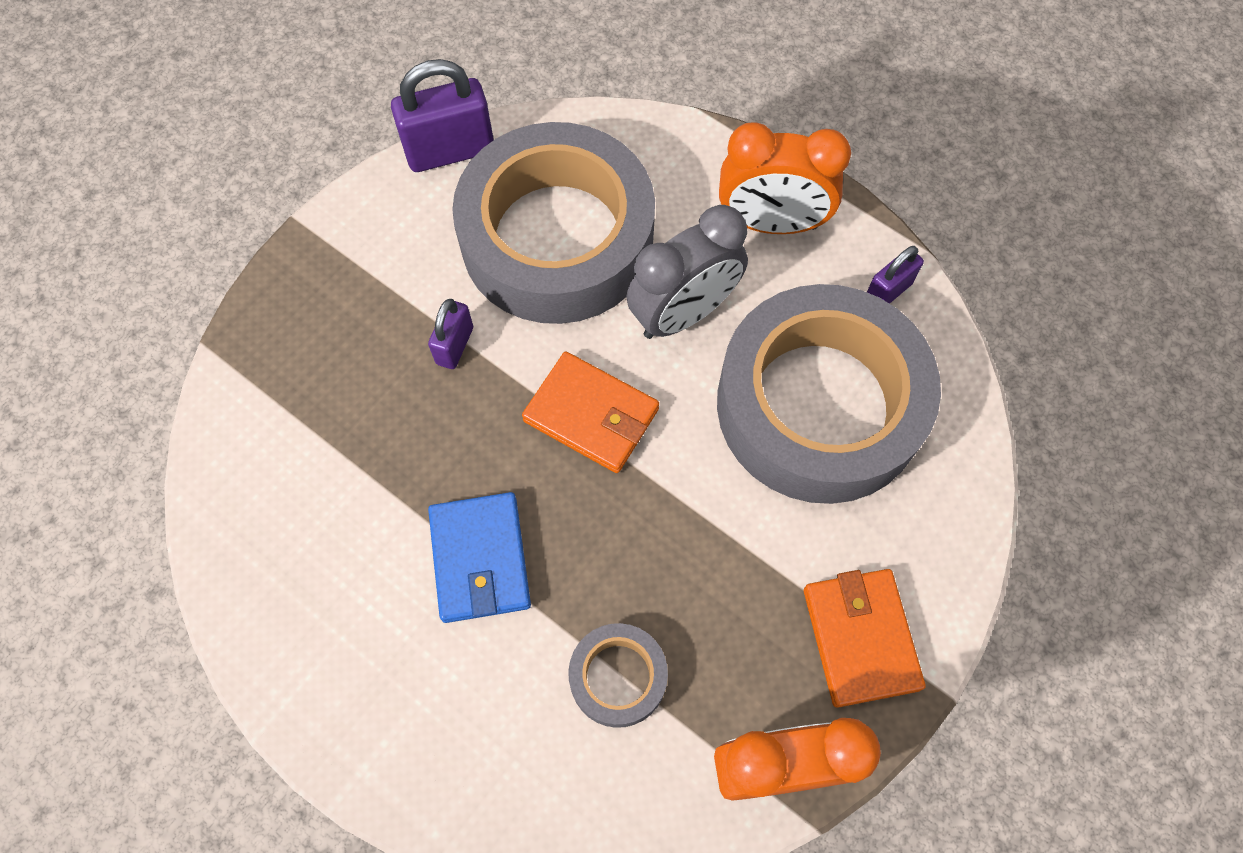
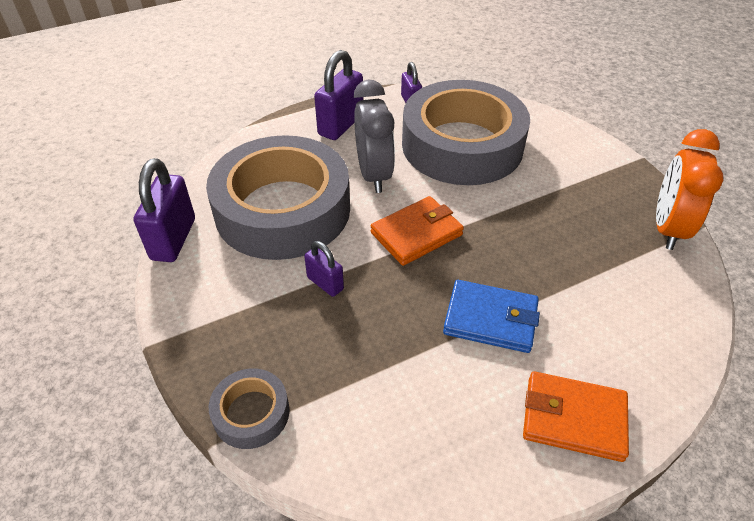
camera: 65 degrees left, 20 degrees down
grey tape [569,623,668,728] -> grey tape moved to [209,369,289,449]
orange clock [719,122,851,234] -> purple padlock [314,50,363,140]
orange wallet [804,569,926,708] -> orange wallet moved to [523,371,629,462]

